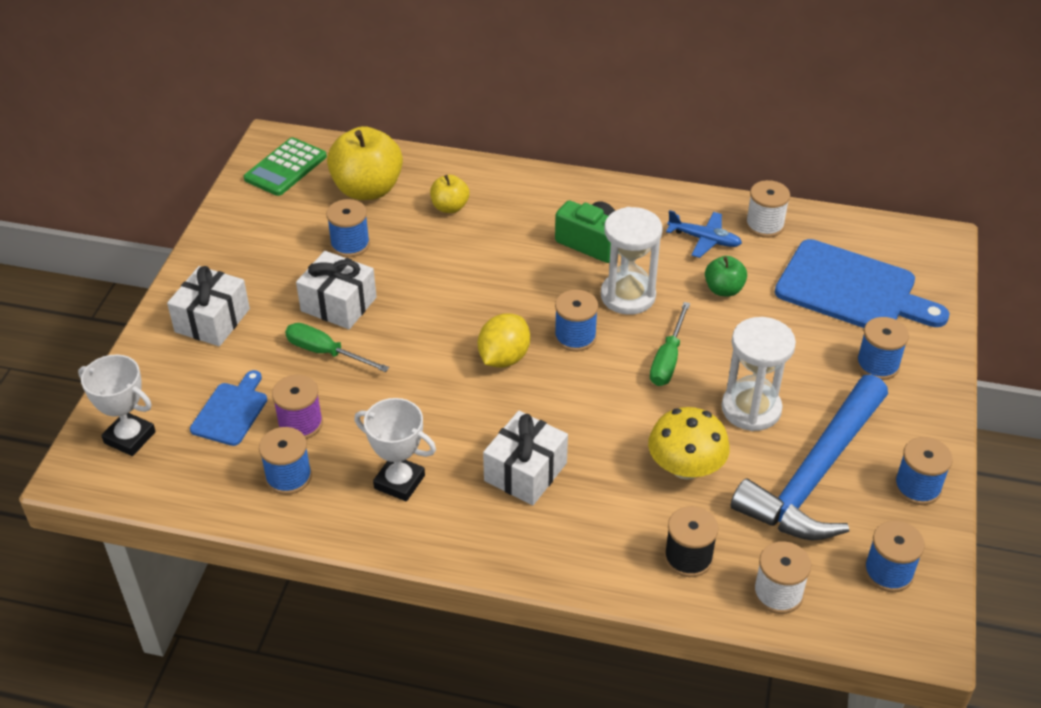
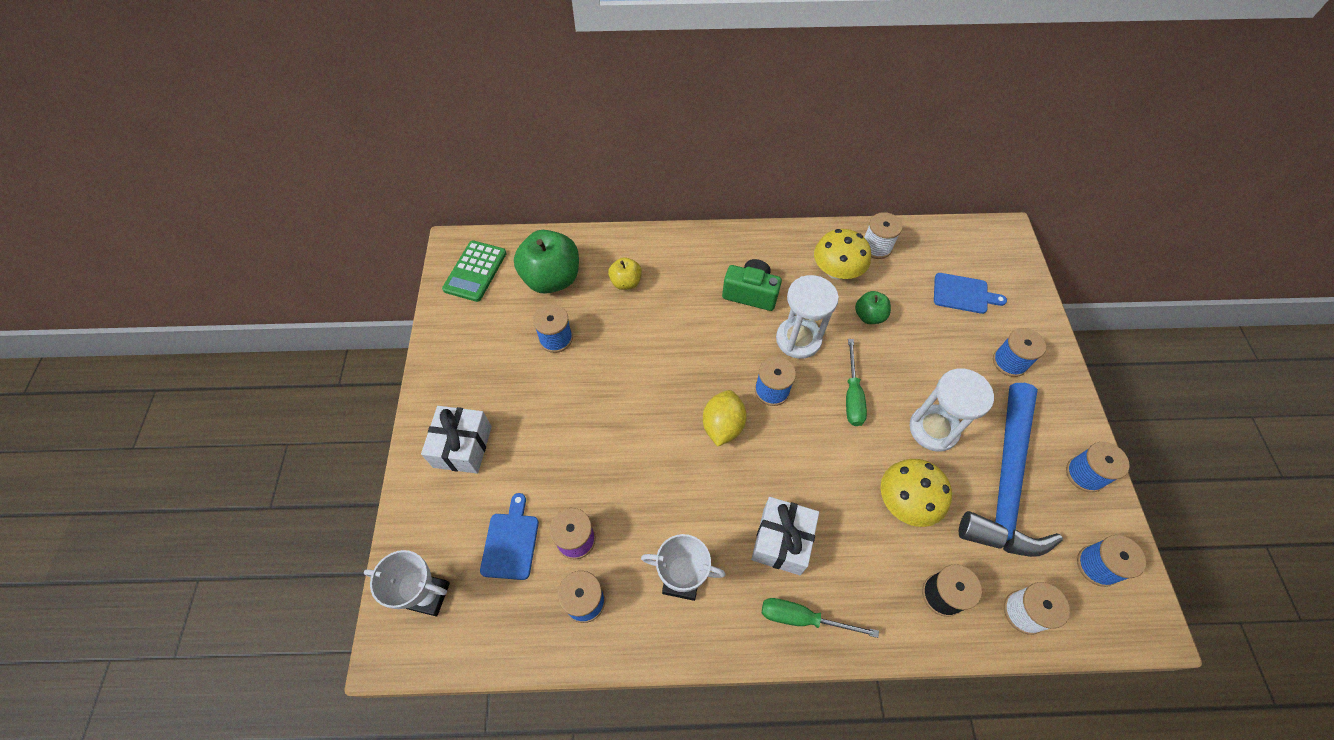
camera: 15 degrees left, 15 degrees up
green screwdriver [285,323,389,372] -> green screwdriver moved to [762,598,879,638]
white gift [296,251,377,329] -> none
yellow apple [327,126,403,200] -> green apple [514,230,579,294]
blue plane [666,210,742,258] -> yellow mushroom [814,229,871,280]
blue cutting board [775,239,949,328] -> blue cutting board [934,273,1007,314], size x0.53

